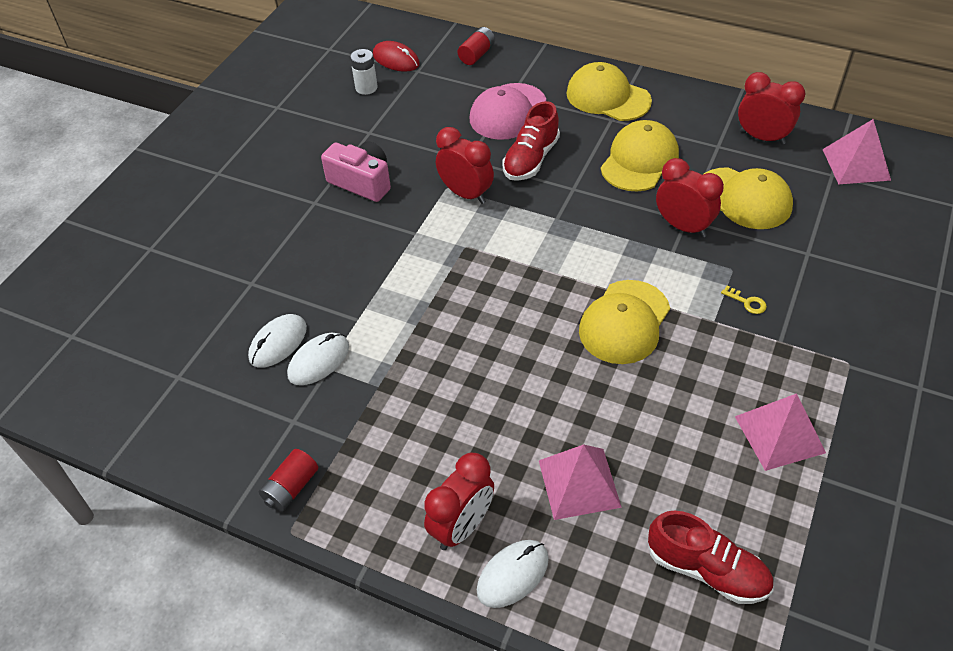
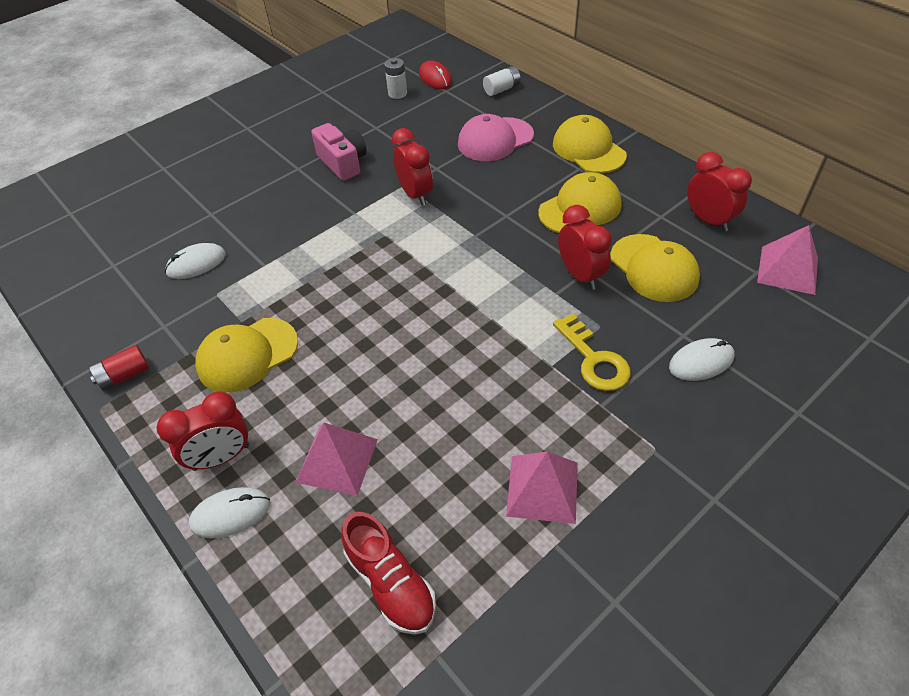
camera: 25 degrees right, 0 degrees up
white mouse [287,333,349,385] -> white mouse moved to [669,338,735,381]
red battery [458,27,495,65] -> white battery [483,66,521,96]
red shoe [503,101,560,181] -> none
yellow cap [579,280,670,364] -> yellow cap moved to [196,318,298,393]
yellow key [721,285,767,314] -> yellow key [553,313,631,391], size x2.20

